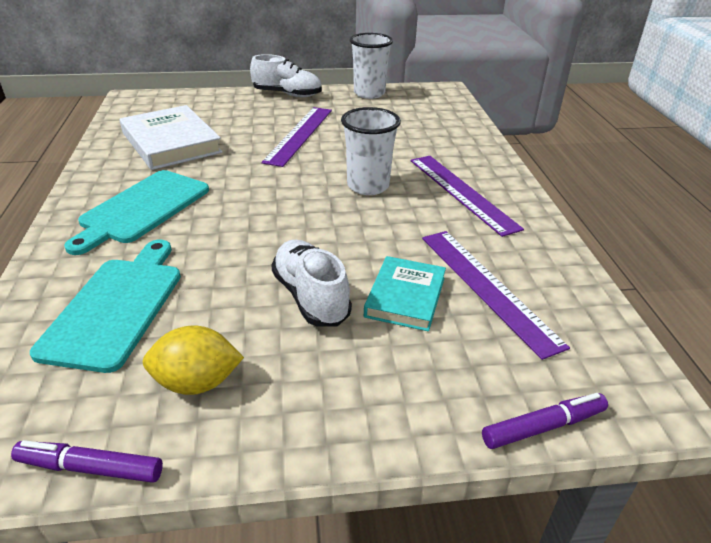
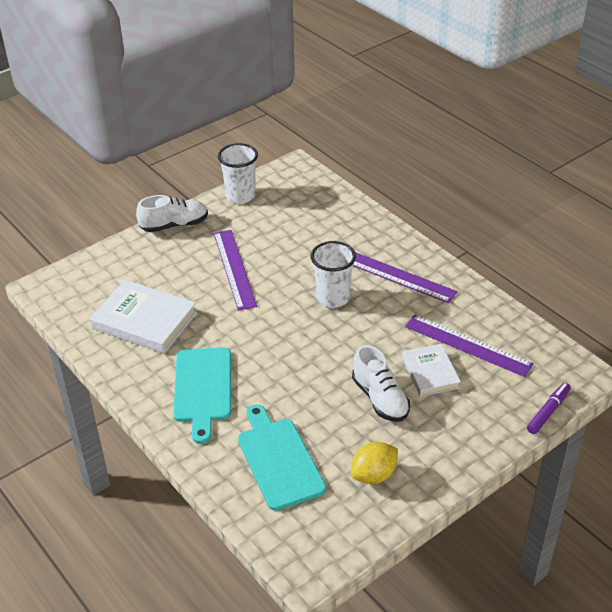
camera: 30 degrees left, 5 degrees up
purple marker [11,440,163,483] -> none
white shoe [271,240,352,327] -> white shoe turned 150 degrees counterclockwise [352,345,410,422]
turquoise book [364,256,446,332] -> white book [402,344,461,397]

